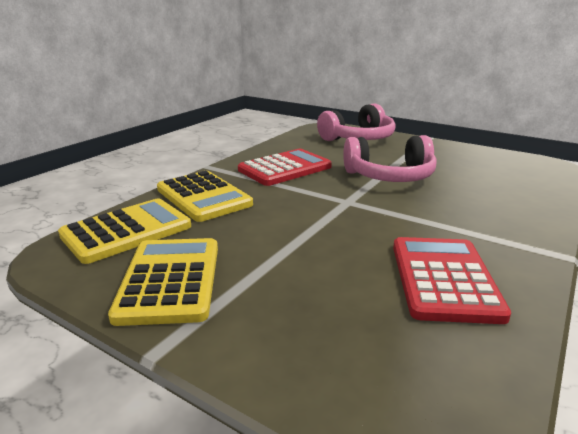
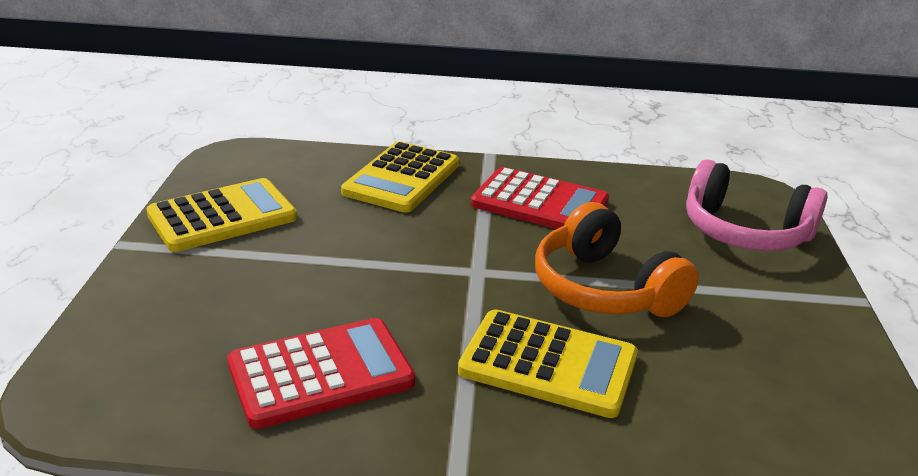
camera: 60 degrees right, 5 degrees up
yellow calculator [58,199,191,264] -> yellow calculator moved to [458,309,638,418]
pink headphones [343,135,436,182] -> orange headphones [535,202,699,317]

